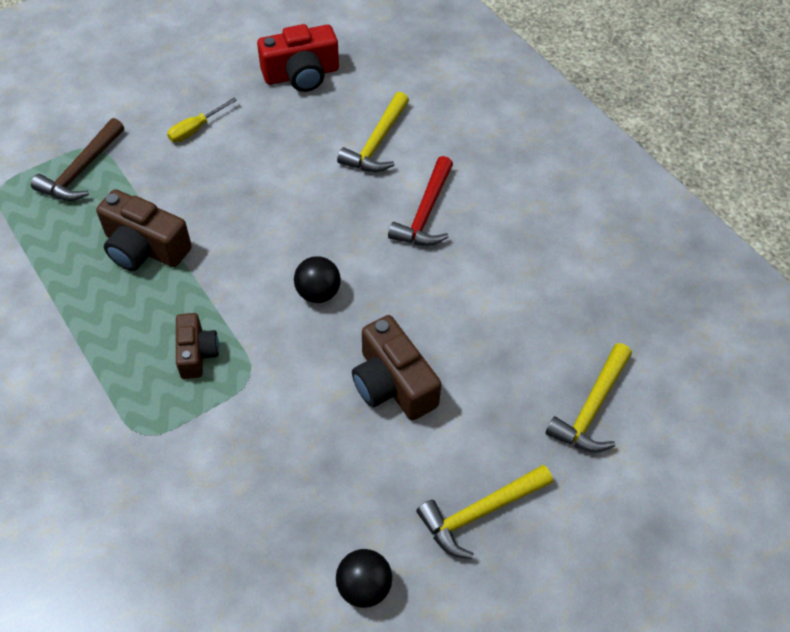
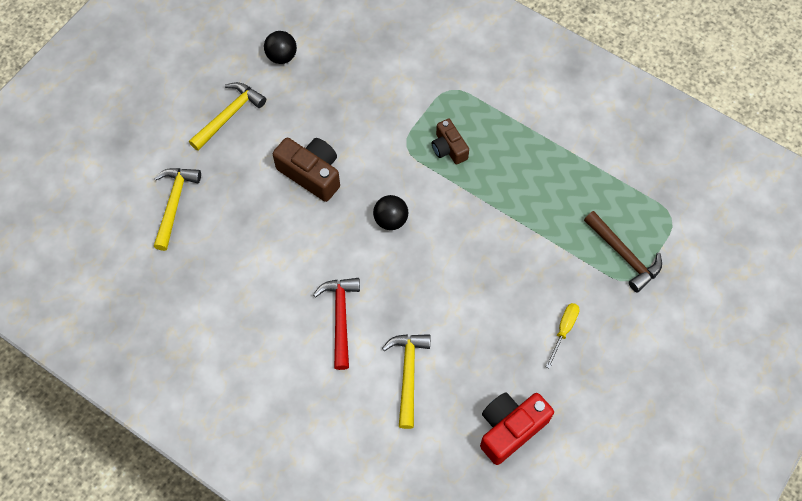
camera: 160 degrees right, 10 degrees up
brown hammer [31,118,124,201] -> brown hammer turned 135 degrees clockwise [584,211,662,292]
brown camera [96,189,192,271] -> none

